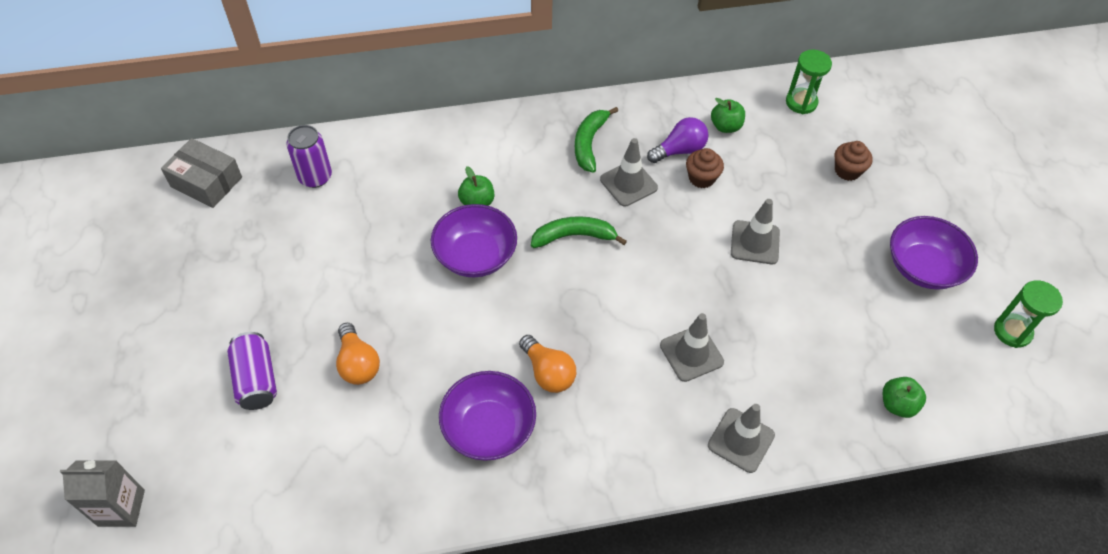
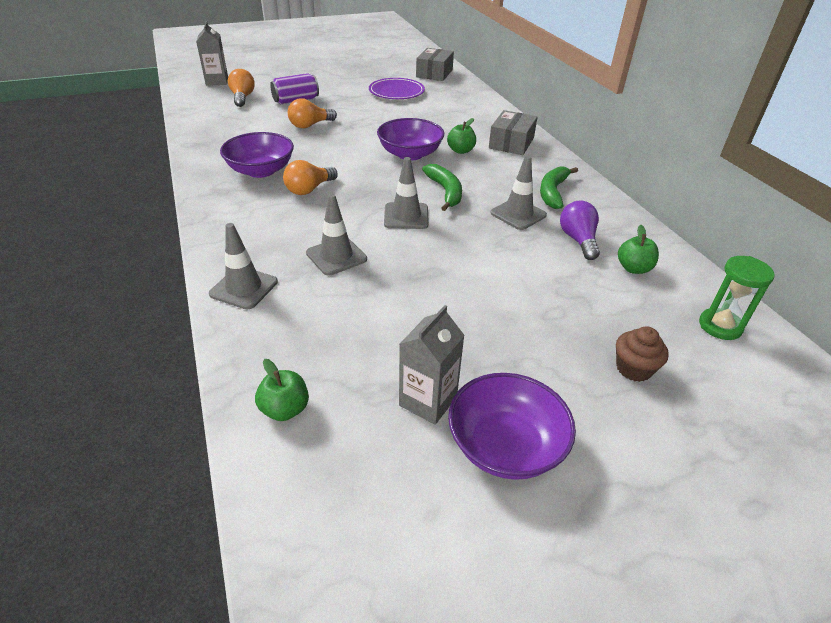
camera: 80 degrees right, 15 degrees down
purple can [286,125,332,188] -> none
green banana [575,107,618,173] -> green banana turned 75 degrees counterclockwise [540,167,578,209]
purple light bulb [647,117,708,163] -> purple light bulb turned 150 degrees counterclockwise [560,200,600,260]
brown cupcake [686,148,724,188] -> none
grey traffic cone [731,199,780,264] -> grey traffic cone moved to [384,157,429,229]
green hourglass [994,280,1063,348] -> none
none -> orange light bulb [228,69,255,107]
none -> purple plate [369,78,425,99]
none -> grey carton [399,305,465,425]
none -> grey box [489,110,538,155]

